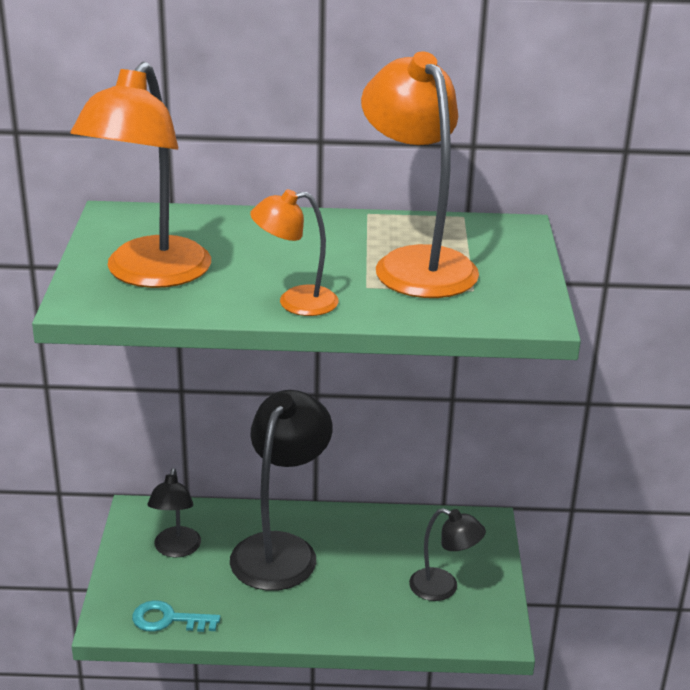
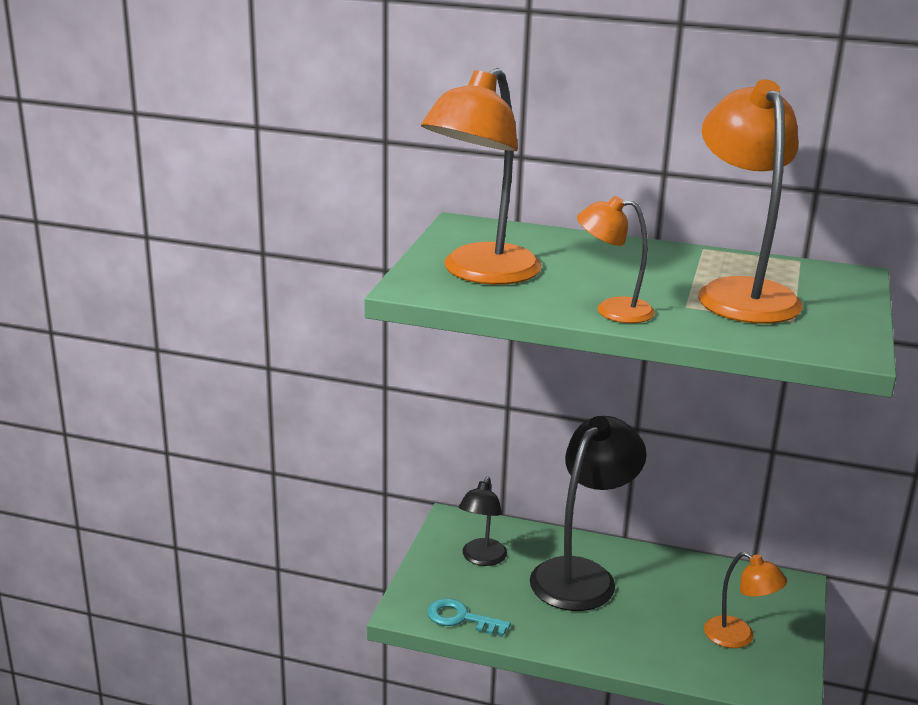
camera: 15 degrees right, 5 degrees down
black lamp [409,508,486,601] -> orange lamp [704,552,787,648]

